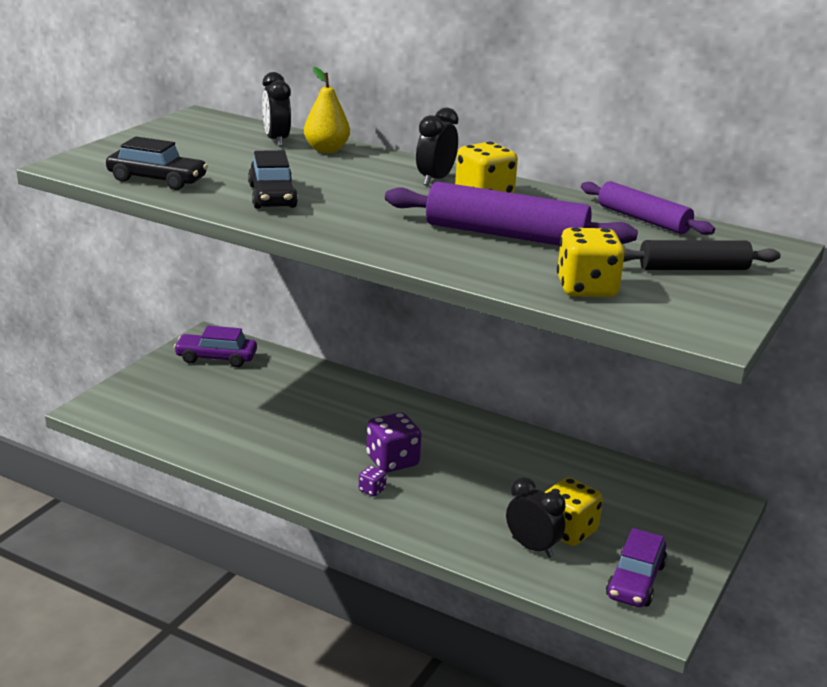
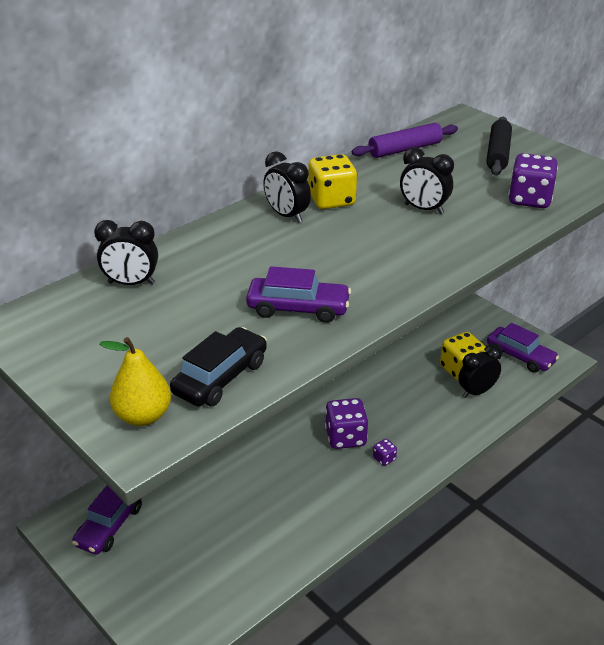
camera: 70 degrees left, 10 degrees up
black car [248,150,298,209] -> purple car [246,266,351,323]
yellow pear [304,67,350,153] -> yellow pear moved to [99,337,171,426]
purple rolling pin [385,182,638,246] -> black clock [400,147,454,214]
yellow dice [557,227,625,297] -> purple dice [508,153,558,208]

